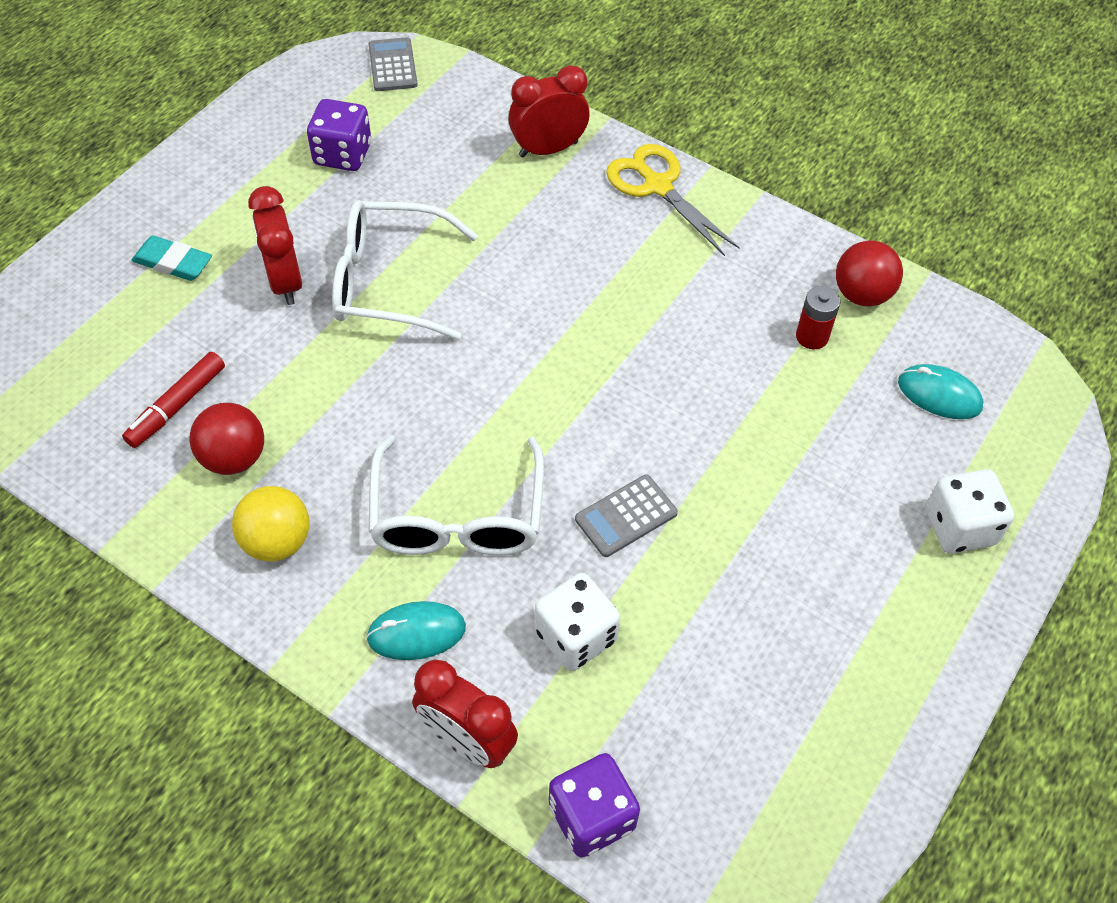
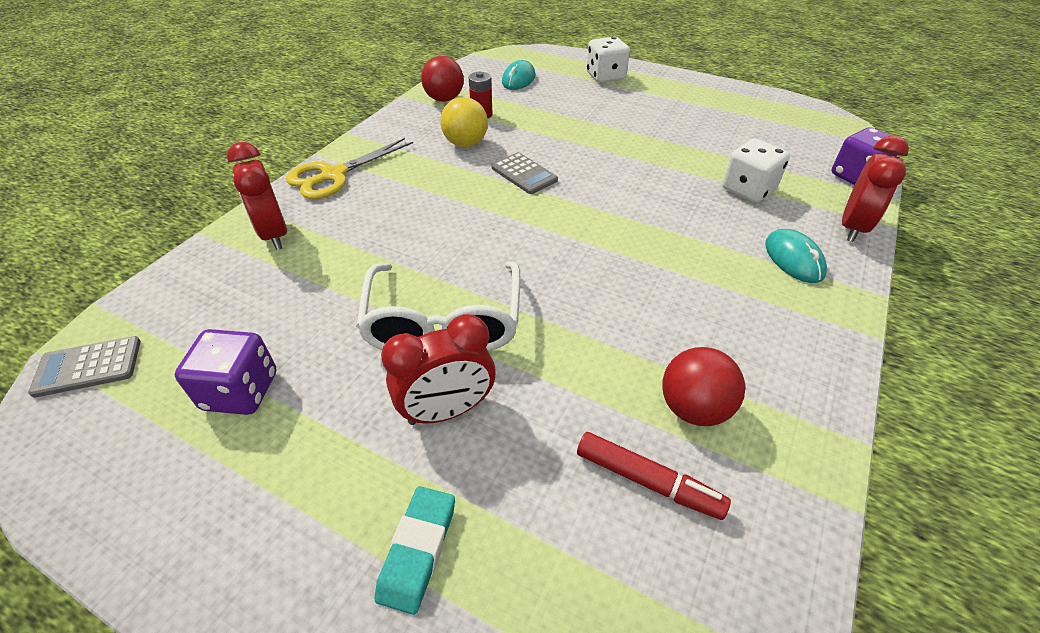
camera: 95 degrees left, 10 degrees down
yellow ball [232,486,310,562] -> yellow ball moved to [440,97,488,147]
white glasses [368,436,544,556] -> none
grey calculator [575,475,678,557] -> grey calculator moved to [492,152,558,194]

